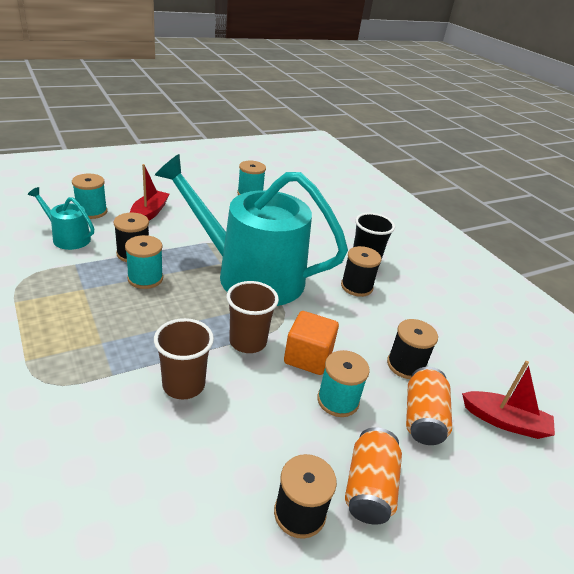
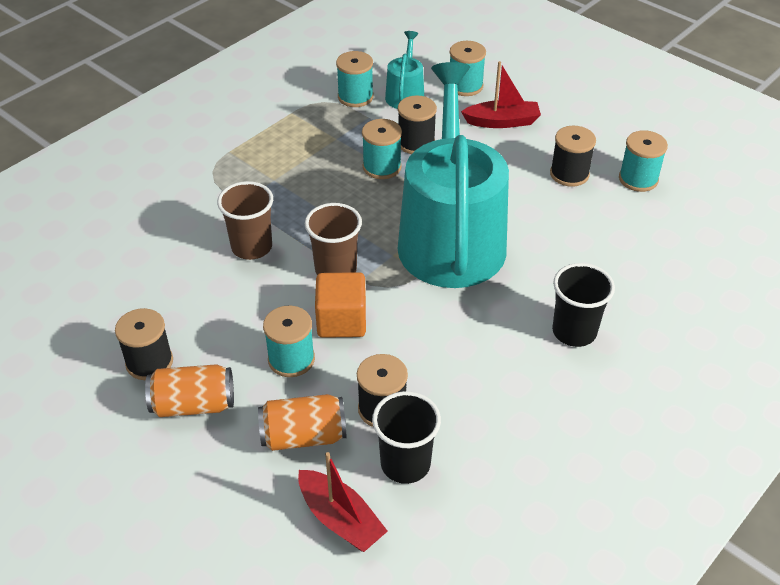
camera: 75 degrees right, 10 degrees up
black spool [341,246,381,297] -> black spool moved to [550,126,596,187]
red boat [462,361,555,439] -> red boat turned 45 degrees counterclockwise [298,452,388,552]
none -> turquoise spool [336,51,374,107]
none -> black cup [372,391,441,484]

